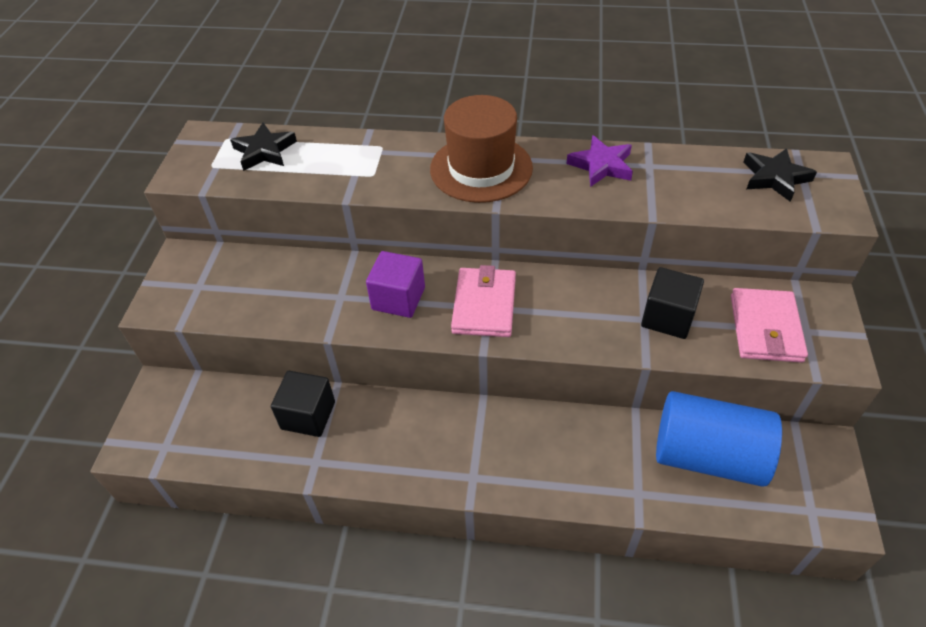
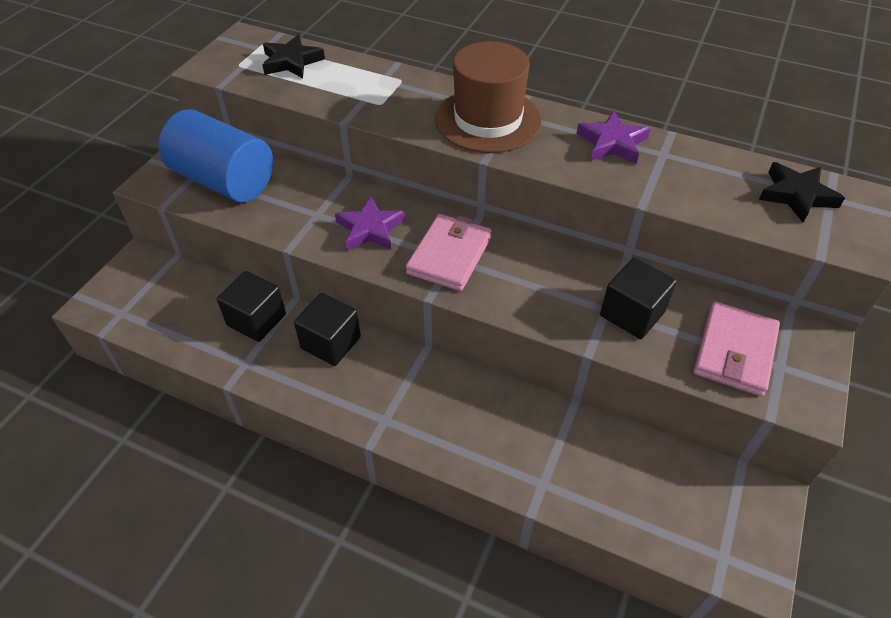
camera: 15 degrees right, 0 degrees up
purple cube [366,251,425,318] -> purple star [335,196,405,251]
blue cylinder [656,391,782,487] -> blue cylinder moved to [158,109,273,202]
none -> black cube [294,293,361,366]

